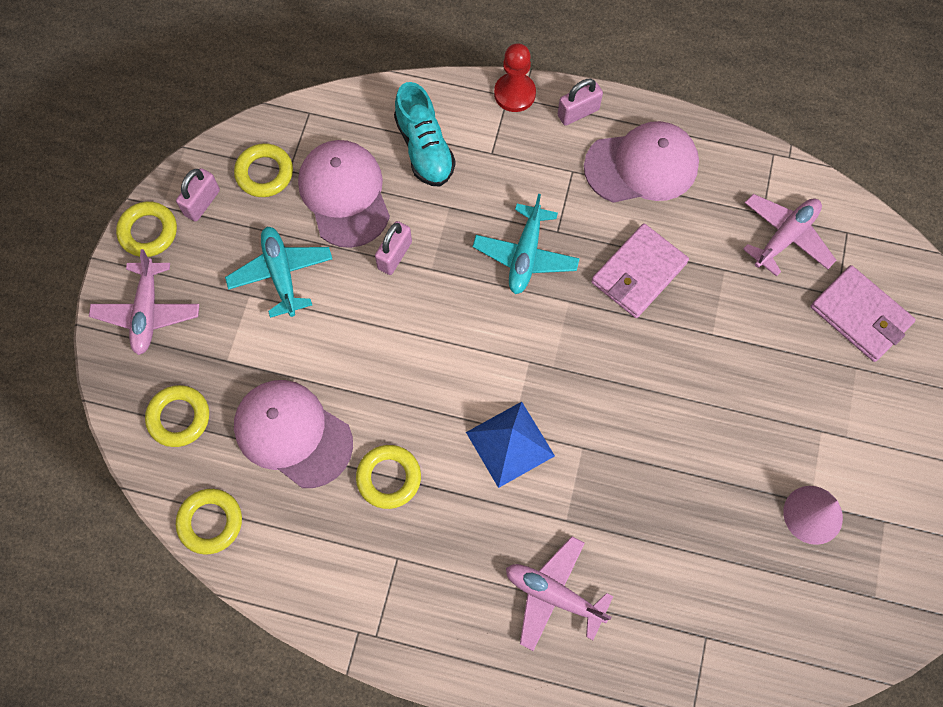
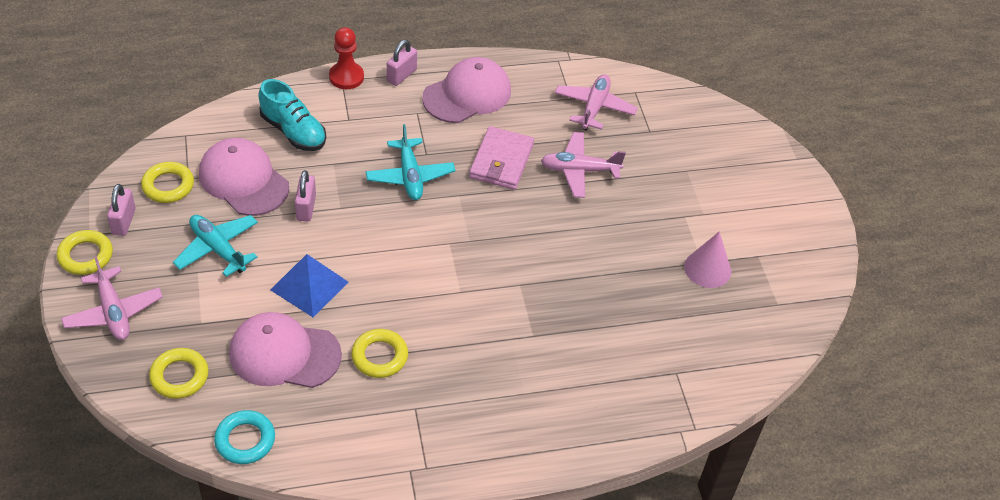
camera: 30 degrees left, 20 degrees down
yellow ring [176,489,242,554] -> turquoise ring [214,410,275,464]
blue pyramid [466,402,555,488] -> blue pyramid moved to [271,254,348,317]
pink plane [506,536,613,651] -> pink plane moved to [541,132,626,198]
pink wallet [811,265,916,362] -> none

